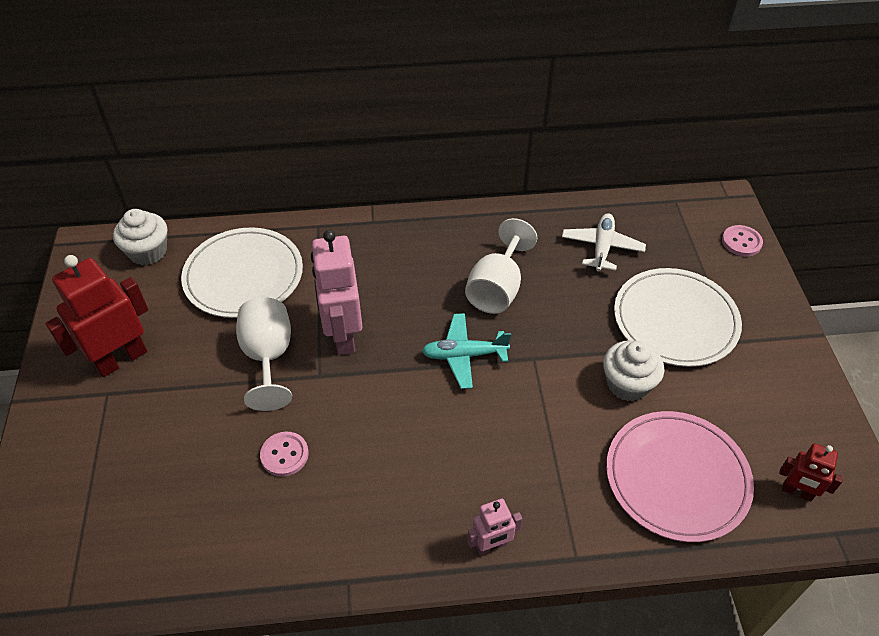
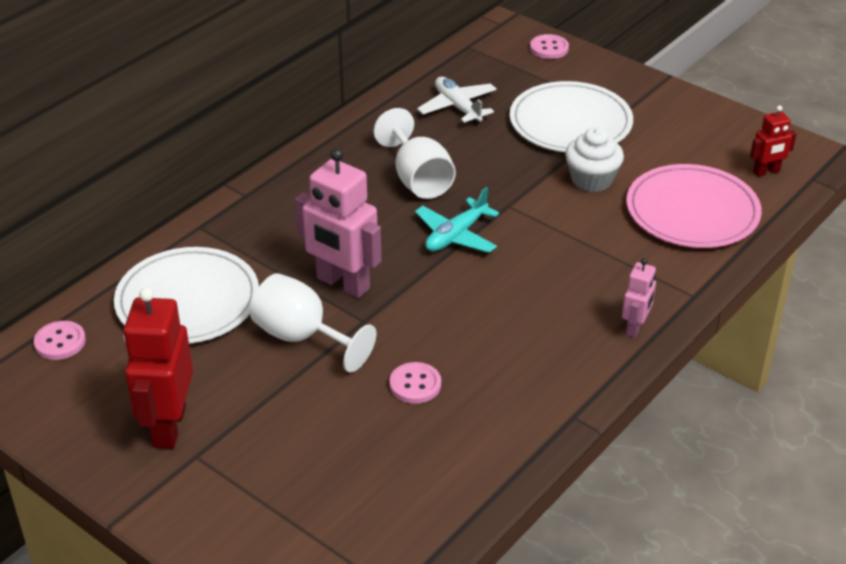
camera: 45 degrees left, 10 degrees down
white cupcake [113,209,167,265] -> pink button [34,321,86,360]

